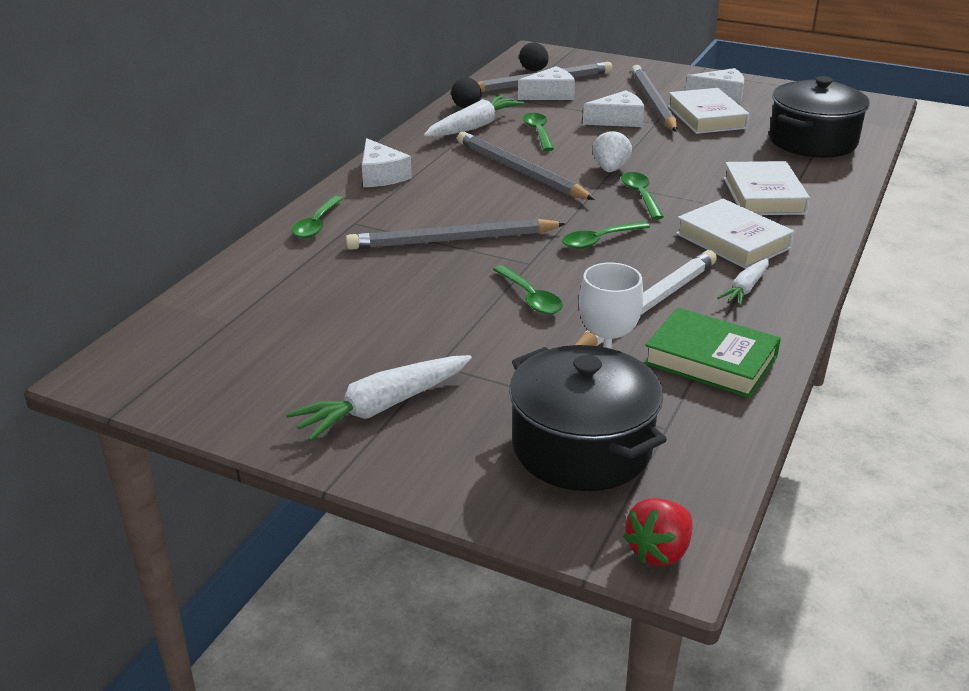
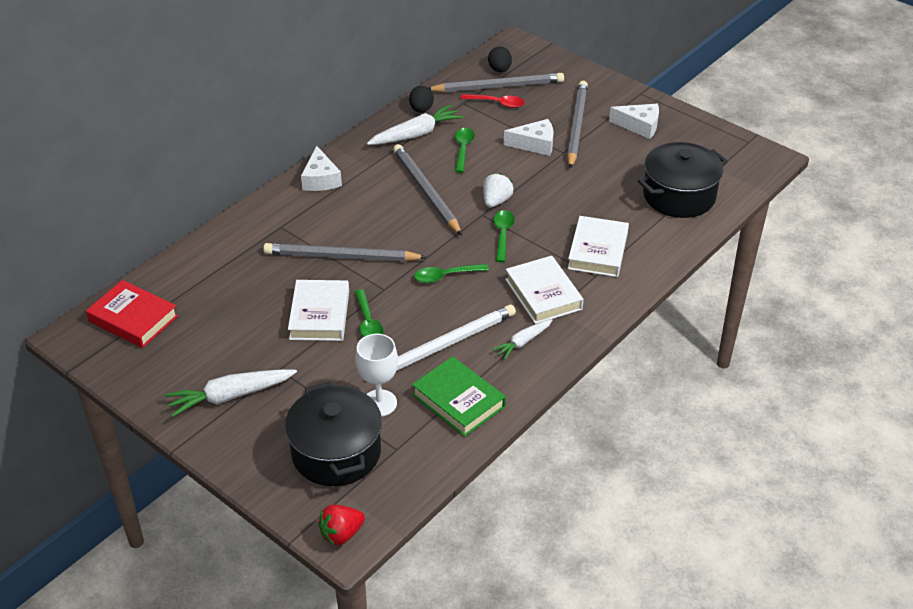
camera: 15 degrees right, 10 degrees up
green spoon [292,196,343,238] -> none
white cheese [518,66,575,100] -> red spoon [461,94,525,108]
white book [668,88,750,134] -> white book moved to [288,280,349,341]
none -> red book [86,280,178,348]

